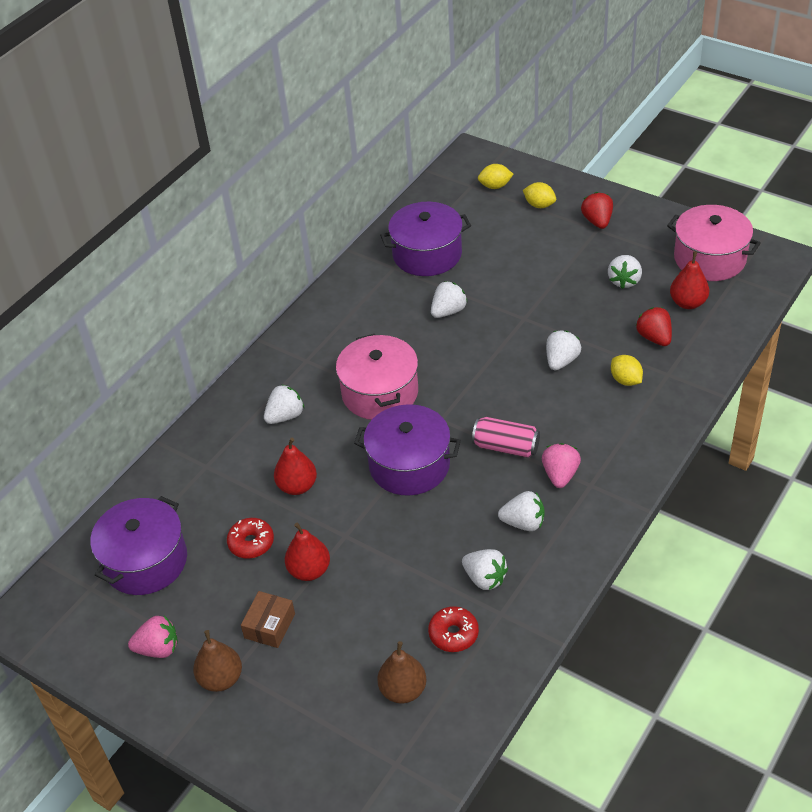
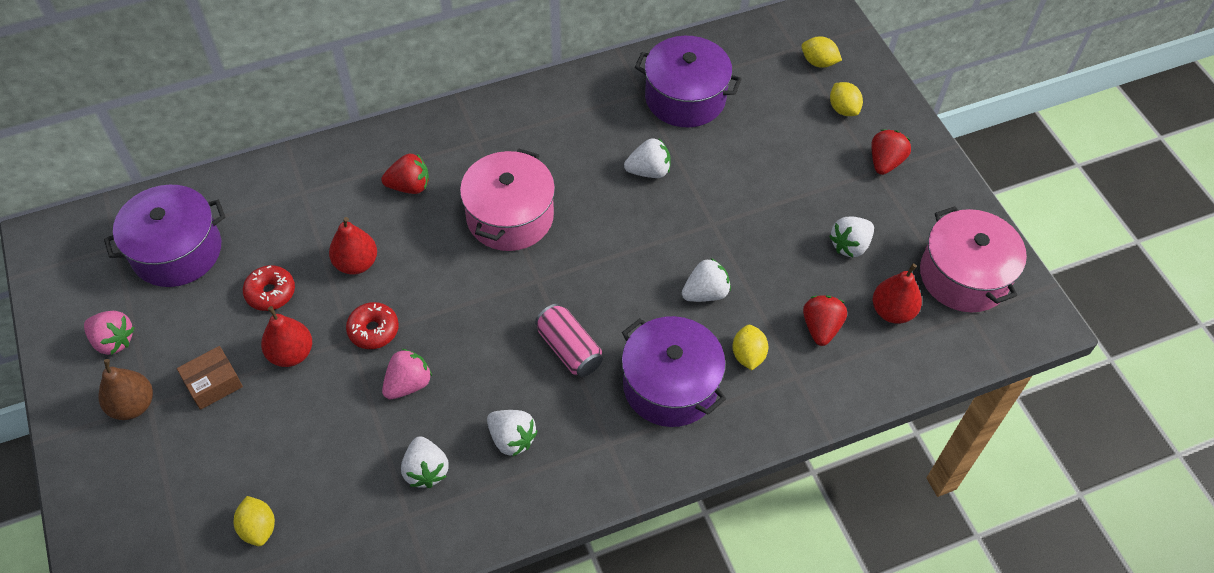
camera: 30 degrees right, 10 degrees up
white strawberry [264,384,304,424] -> red strawberry [381,153,429,194]
purple pot [354,404,461,496] -> purple pot moved to [622,316,726,427]
brown pear [377,641,427,703] -> yellow lemon [234,496,275,546]
red donut [428,606,479,652] -> red donut moved to [346,302,399,349]
pink strawberry [542,443,581,488] -> pink strawberry moved to [382,349,432,399]

